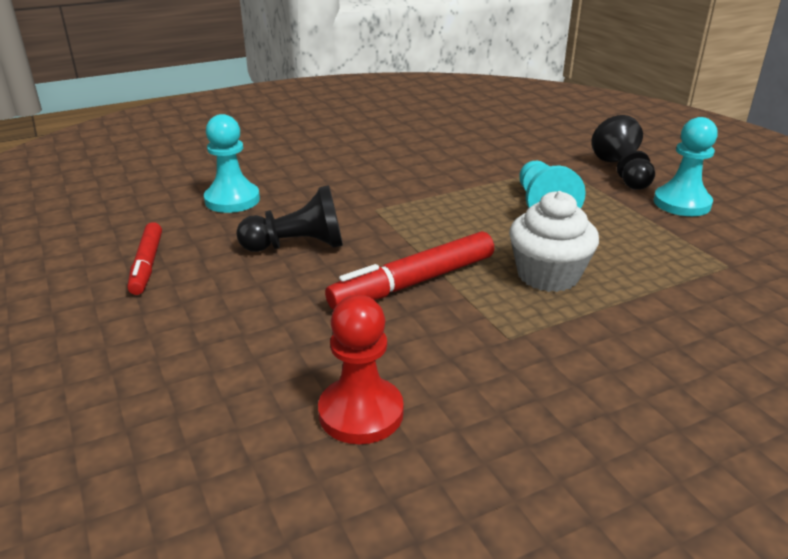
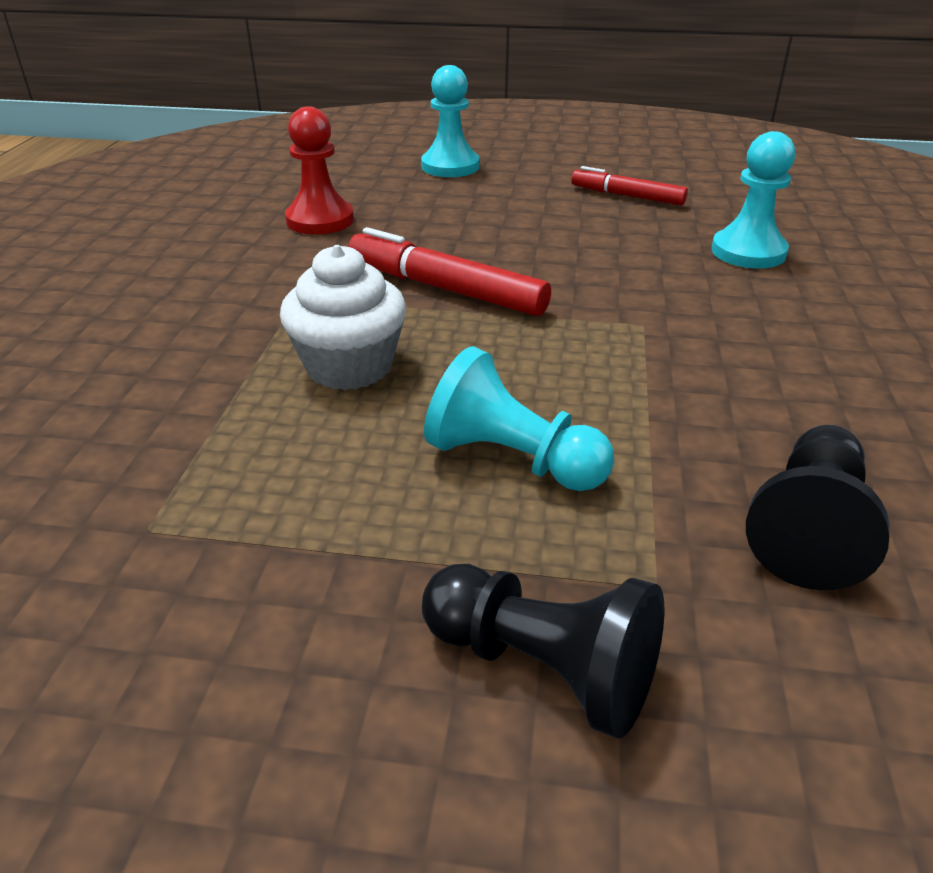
camera: 125 degrees right, 5 degrees up
black pawn [236,185,343,252] -> black pawn moved to [746,425,890,590]
red marker [325,231,494,310] -> red marker turned 60 degrees counterclockwise [348,227,551,316]
turquoise pawn [654,117,718,216] -> turquoise pawn moved to [421,65,480,177]

